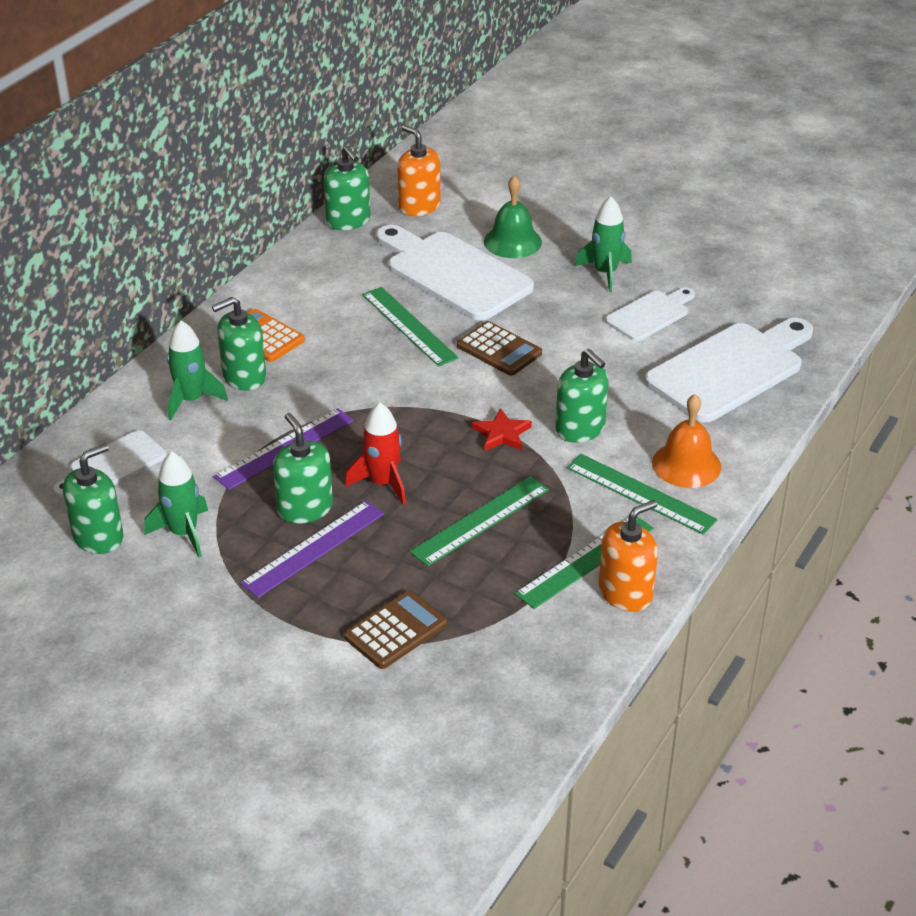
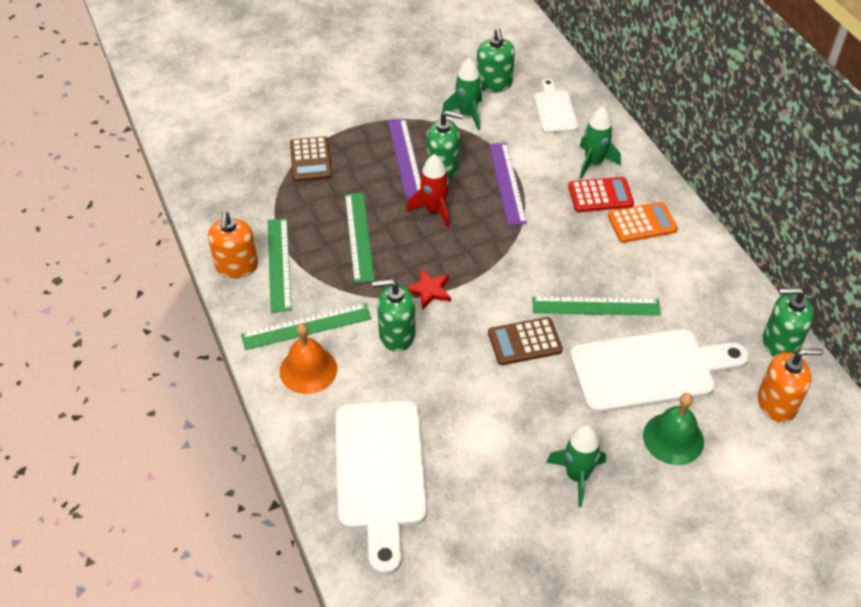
camera: 125 degrees right, 10 degrees up
green soap dispenser [212,297,266,391] -> red calculator [568,177,634,212]
white cutting board [605,287,695,341] -> none

